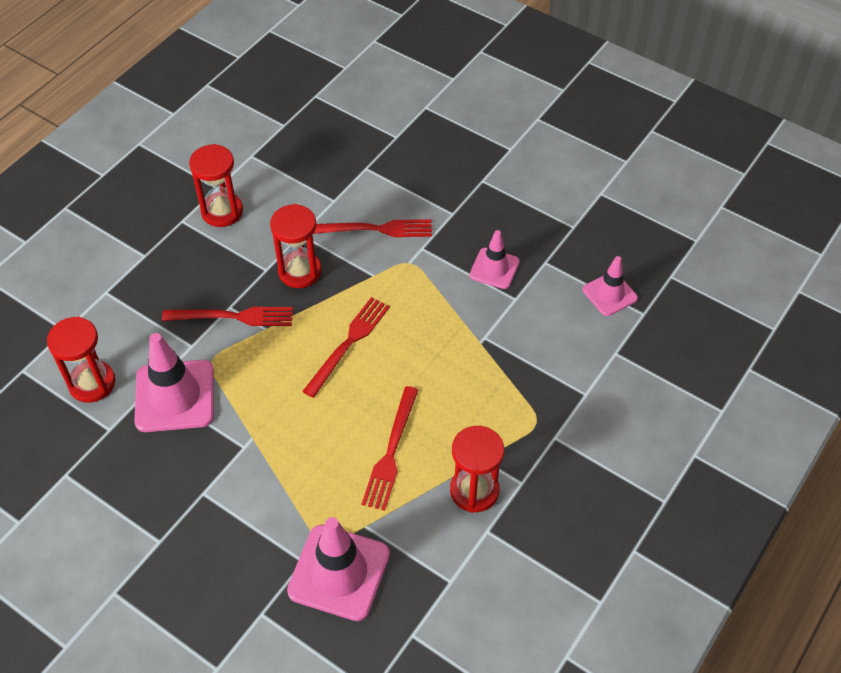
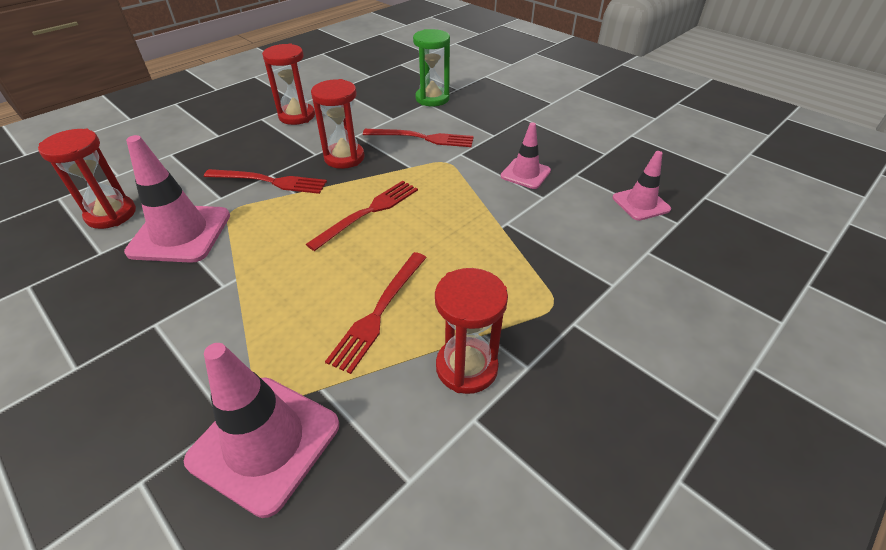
camera: 10 degrees right, 10 degrees down
none -> green hourglass [413,29,450,106]

